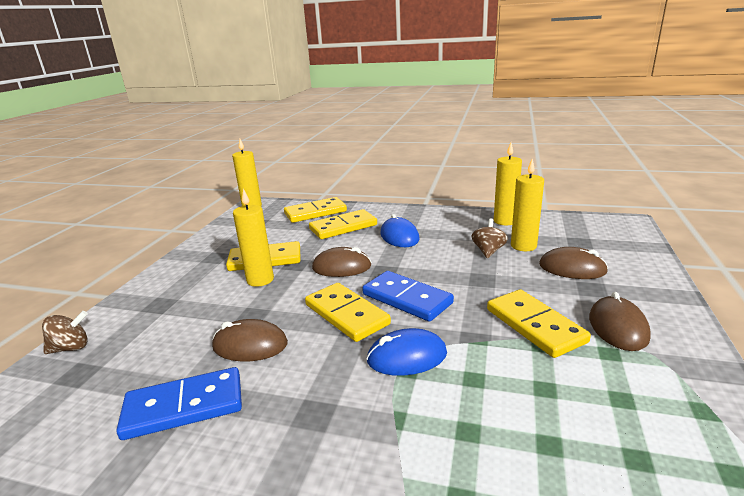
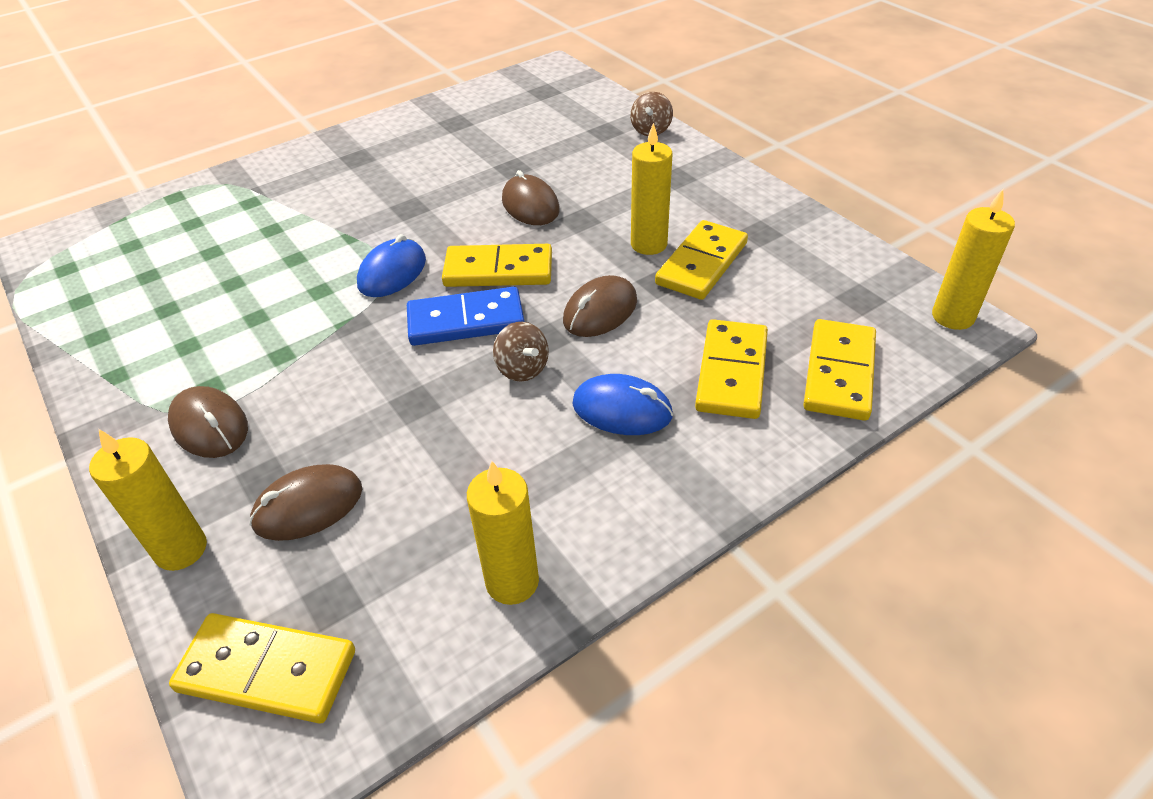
camera: 130 degrees right, 20 degrees up
blue domino [116,367,242,440] -> none
brown mouse [212,319,288,362] -> brown mouse turned 75 degrees counterclockwise [502,170,560,225]
brown spinning top [471,219,508,258] -> brown spinning top moved to [493,322,549,382]
yellow domino [487,289,591,358] -> yellow domino moved to [169,613,355,724]
yellow candle [511,159,544,251] -> yellow candle moved to [89,429,207,571]

